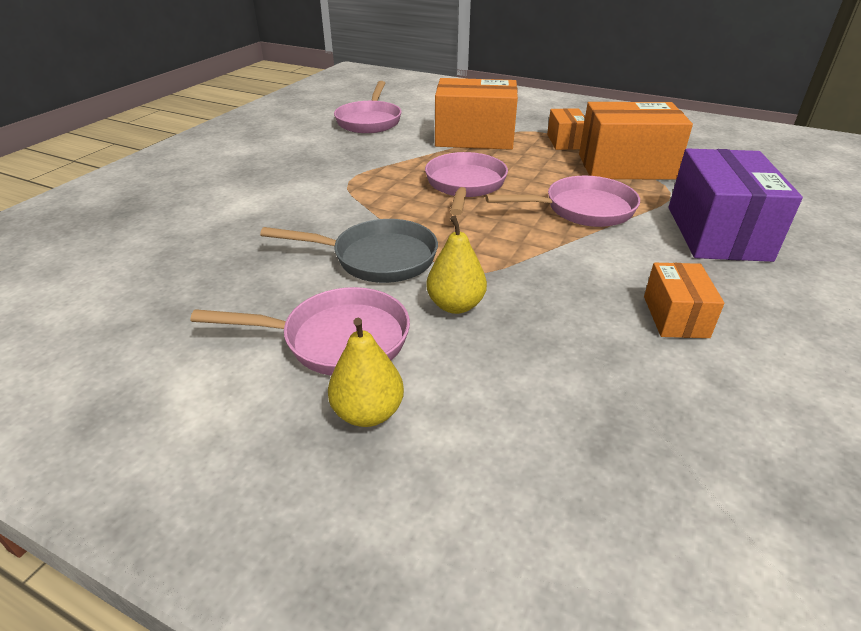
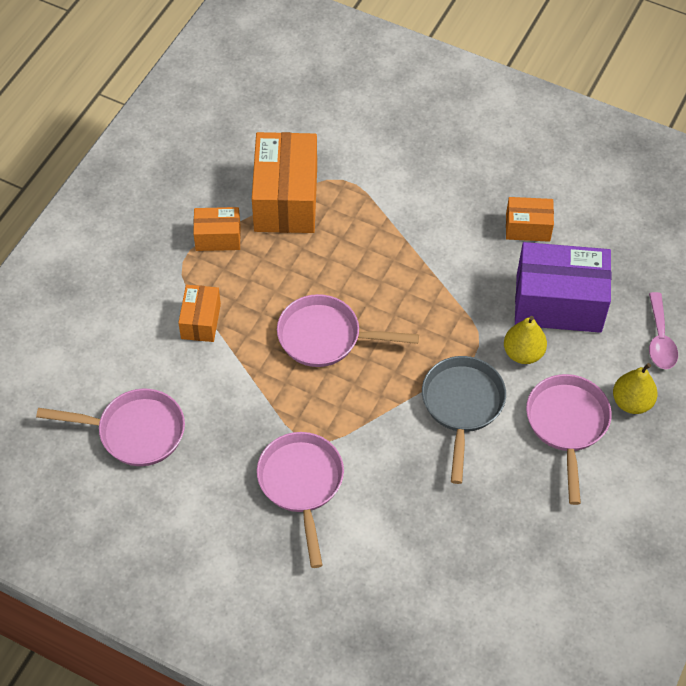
camera: 90 degrees left, 20 degrees up
orange box [435,78,518,150] -> orange box [178,285,221,342], size x0.53
pink pan [485,176,640,227] -> pink pan moved to [257,432,344,568]
purple box [669,148,803,262] -> purple box moved to [515,242,611,333]
none -> pink spoon [649,292,678,369]

